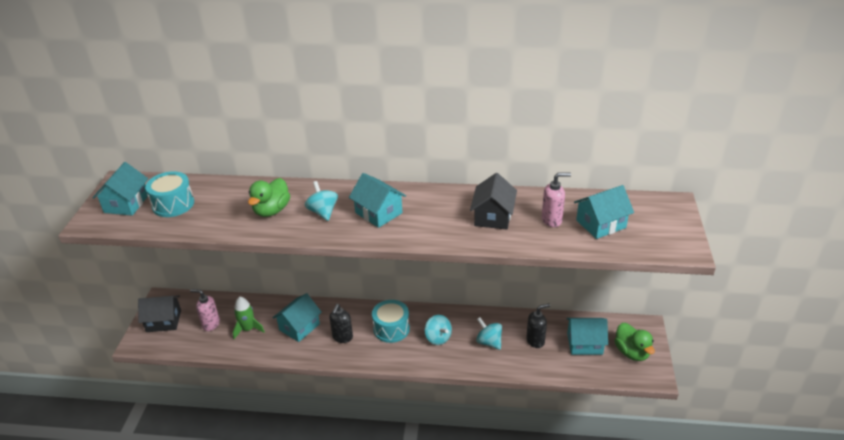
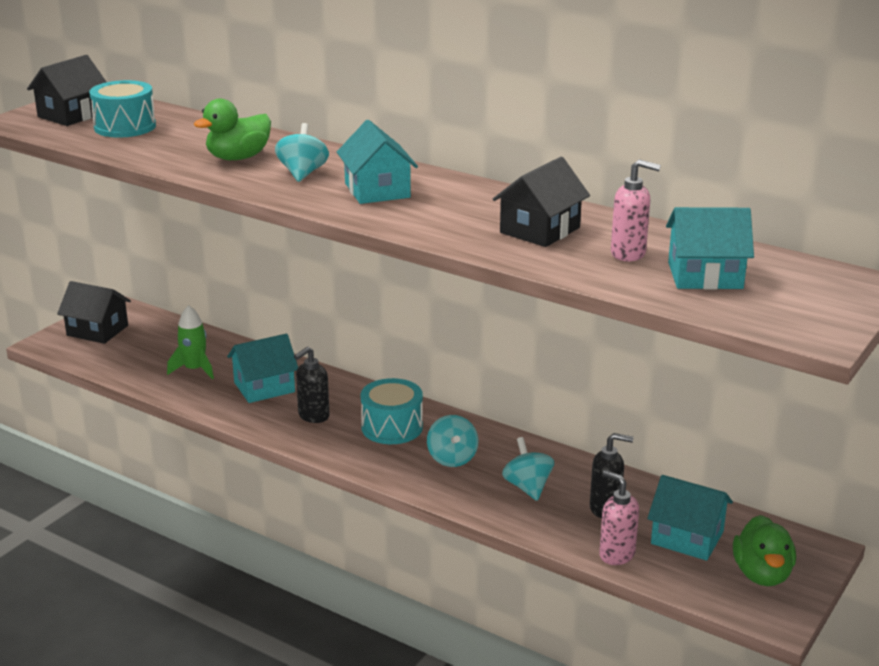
camera: 25 degrees right, 10 degrees down
turquoise house [93,162,148,216] -> black house [27,55,106,126]
pink soap dispenser [190,289,220,331] -> pink soap dispenser moved to [599,470,639,565]

